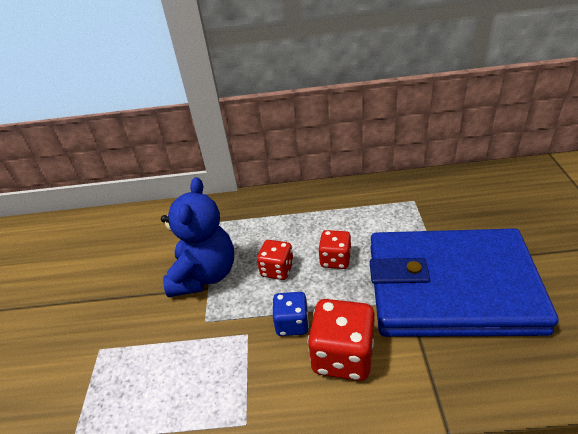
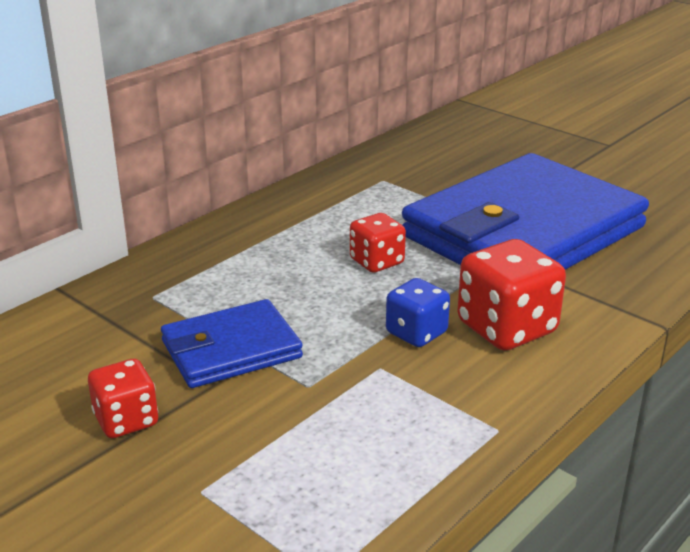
camera: 50 degrees left, 10 degrees down
blue teddy bear [161,177,234,297] -> blue wallet [161,299,303,388]
red dice [257,240,294,280] -> red dice moved to [88,359,158,438]

